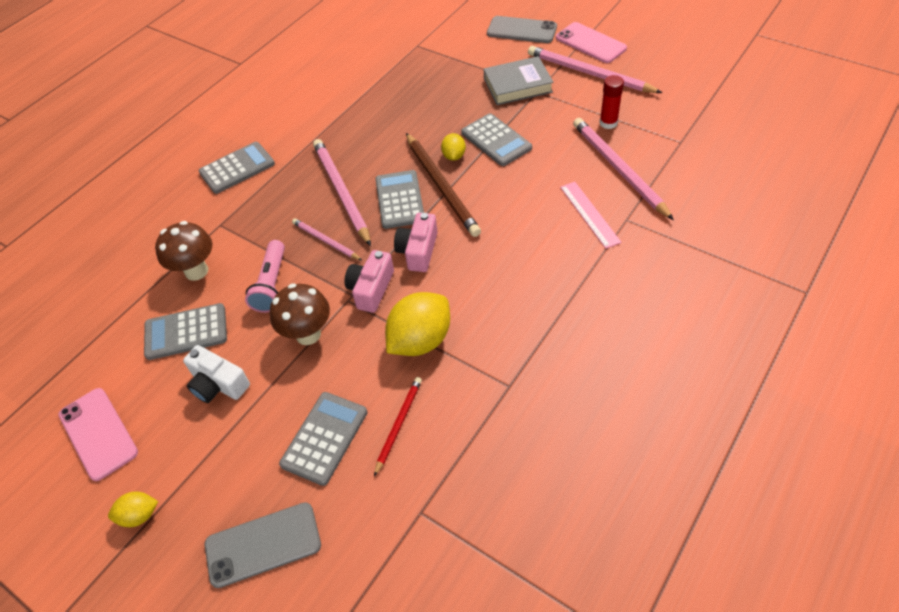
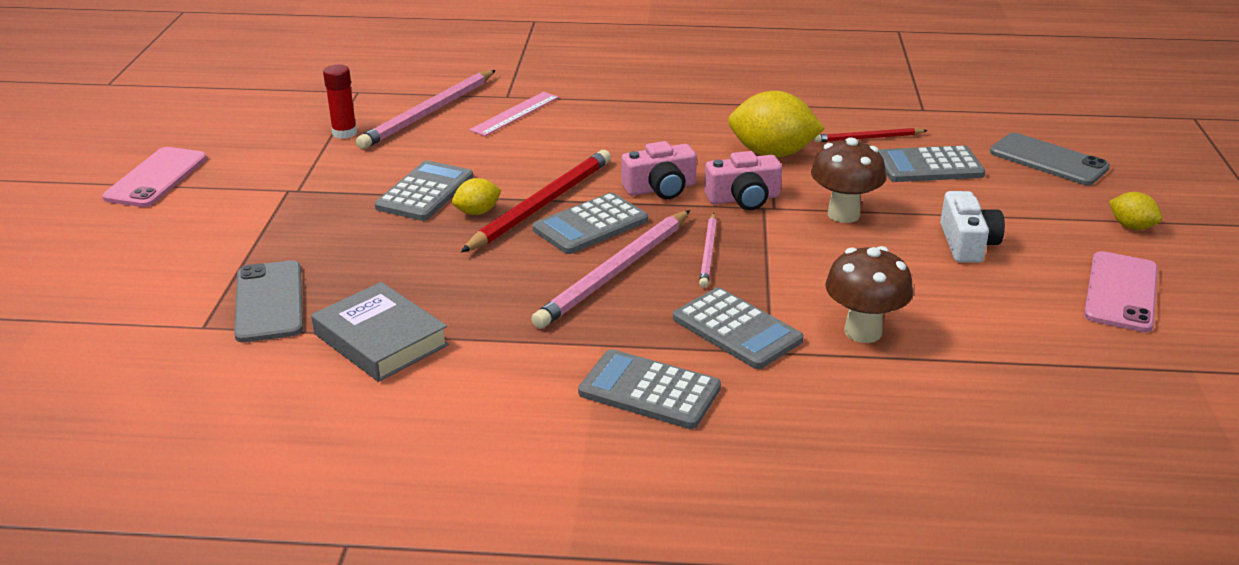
camera: 125 degrees left, 20 degrees down
grey calculator [144,303,227,360] -> grey calculator moved to [673,287,804,369]
pink flashlight [245,240,285,313] -> none
brown pencil [406,133,481,237] -> red pencil [461,150,611,252]
grey book [484,56,554,105] -> grey book moved to [311,282,449,382]
grey phone [487,16,557,43] -> grey phone moved to [234,260,303,342]
pink pencil [528,46,662,93] -> none

